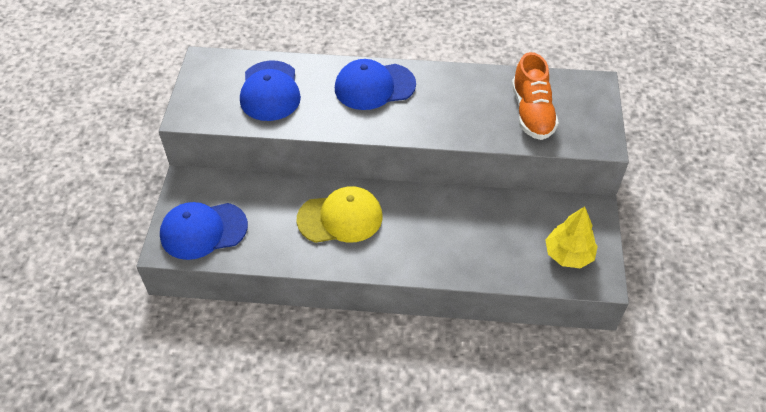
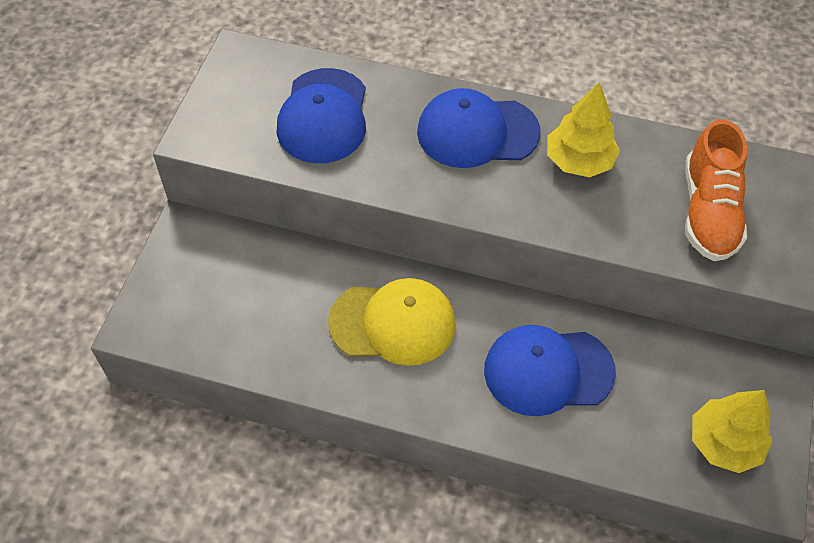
camera: 10 degrees right, 5 degrees up
blue cap [160,202,248,260] -> blue cap moved to [484,325,616,416]
none -> yellow tree [547,82,620,177]

